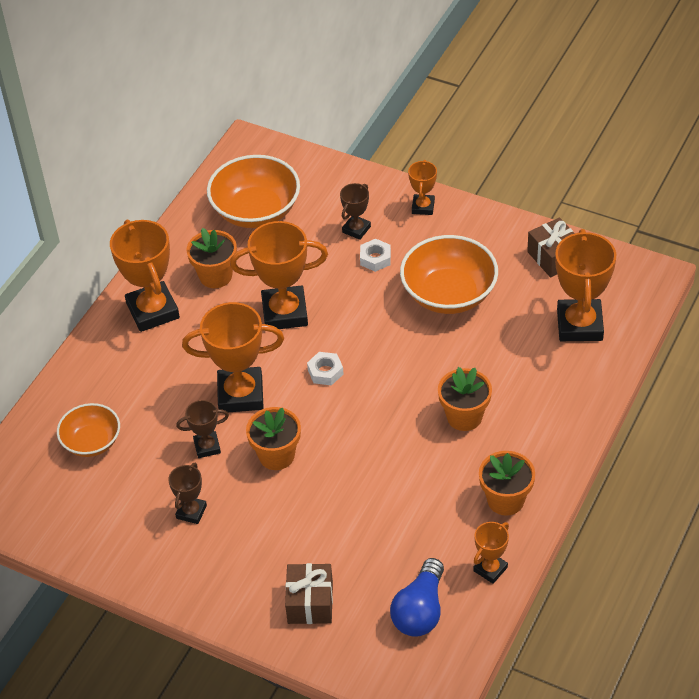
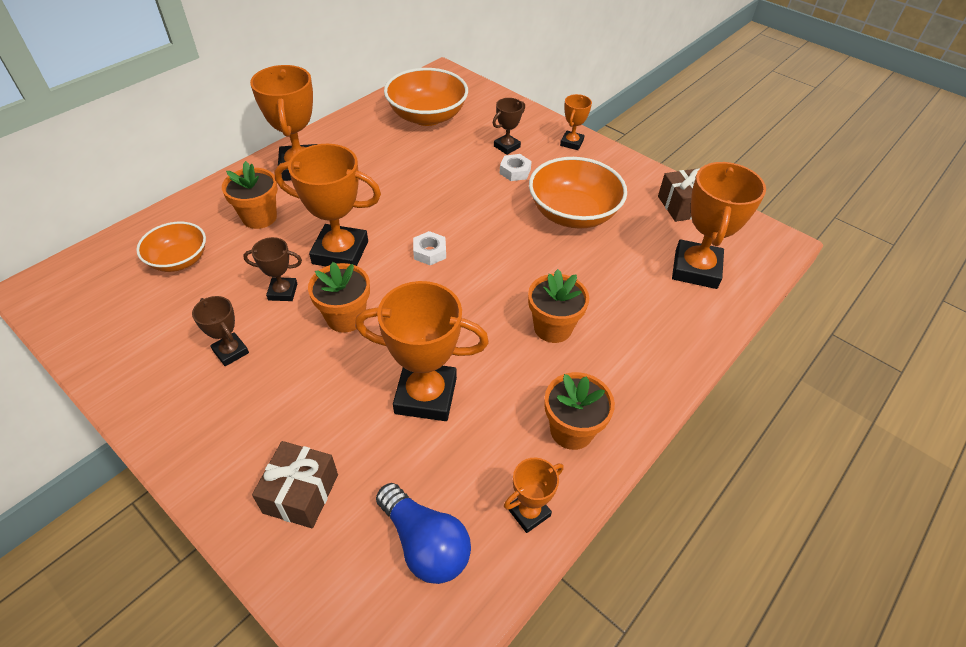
camera: 10 degrees right, 0 degrees up
brown trophy [168,463,207,524] -> brown trophy turned 75 degrees counterclockwise [192,296,249,366]
orange flower pot [187,228,237,288] -> orange flower pot moved to [222,161,278,229]
orange trophy [230,221,328,329] -> orange trophy moved to [355,281,489,421]
blue light bulb [390,558,444,637] -> blue light bulb turned 75 degrees counterclockwise [376,483,471,584]

